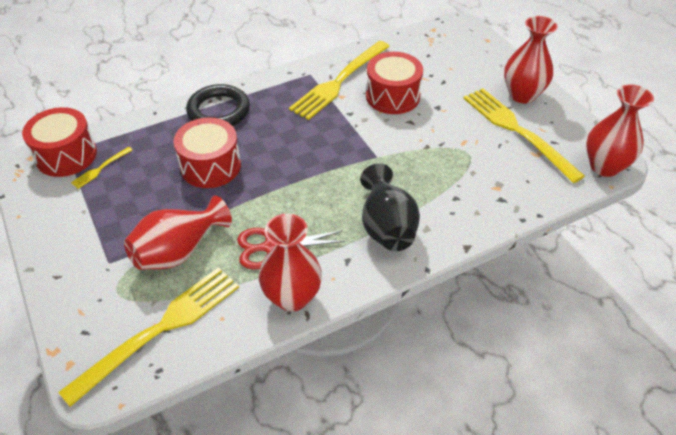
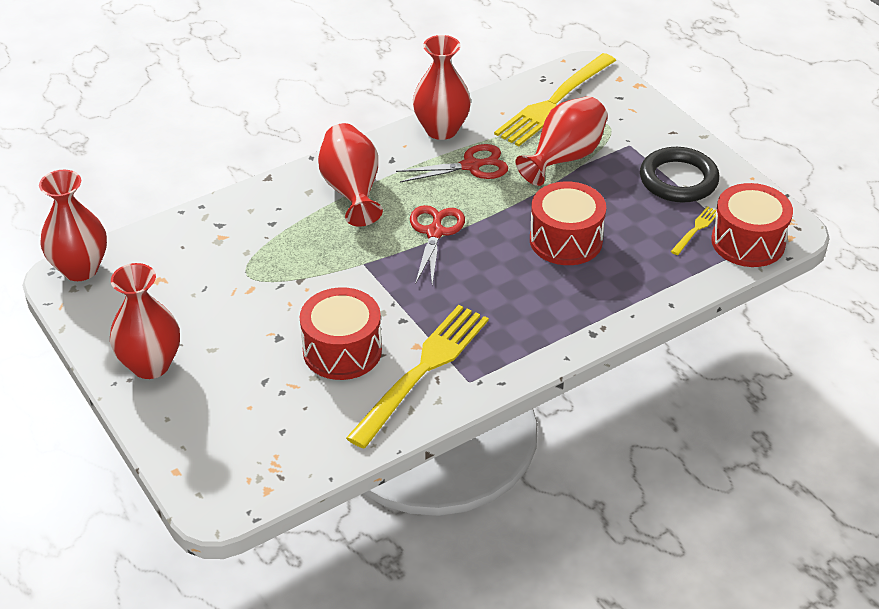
camera: 175 degrees right, 5 degrees down
black ring [186,84,250,126] -> black ring moved to [640,147,720,203]
black vase [360,163,420,251] -> red vase [318,123,383,227]
yellow fork [463,88,585,183] -> none
none -> red scissors [410,205,465,285]

